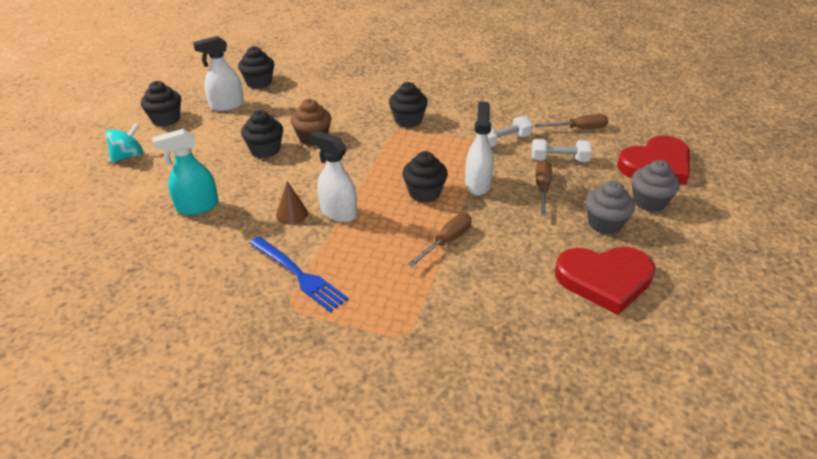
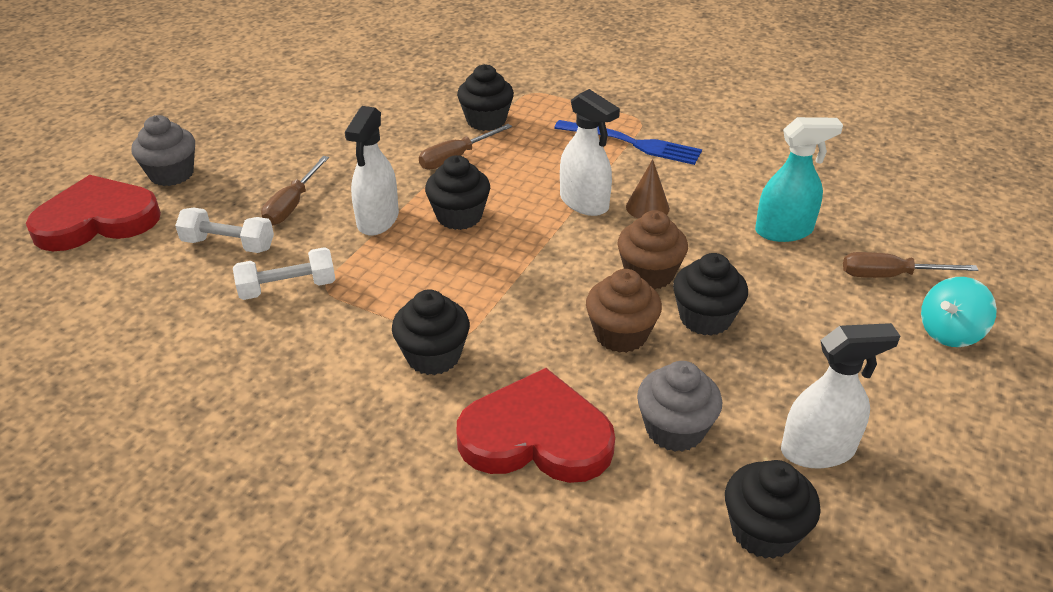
camera: 170 degrees left, 0 degrees up
black cupcake [141,81,181,127] -> black cupcake moved to [457,64,514,131]
blue fork [249,236,348,312] -> blue fork turned 150 degrees clockwise [554,120,702,165]
brown screwdriver [535,114,608,129] -> brown screwdriver moved to [843,252,978,278]
red heart [555,247,655,315] -> red heart moved to [457,368,615,483]
grey cupcake [586,181,635,235] -> grey cupcake moved to [637,361,722,452]
none -> brown cupcake [617,210,688,289]

